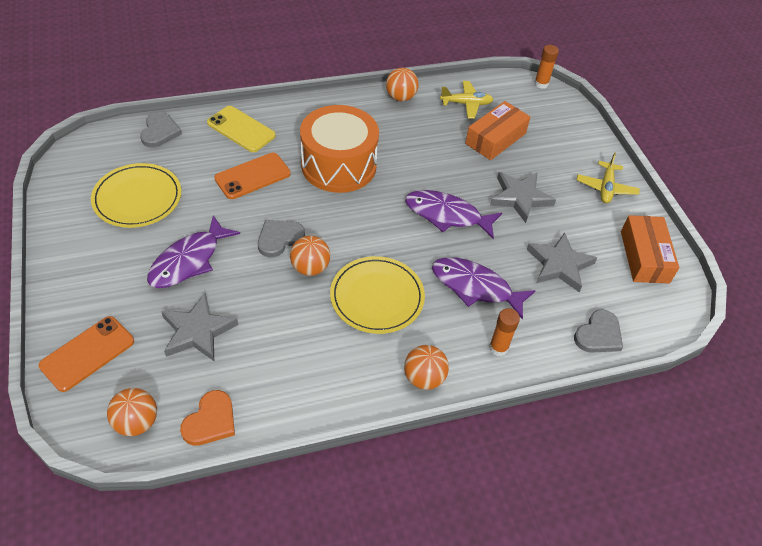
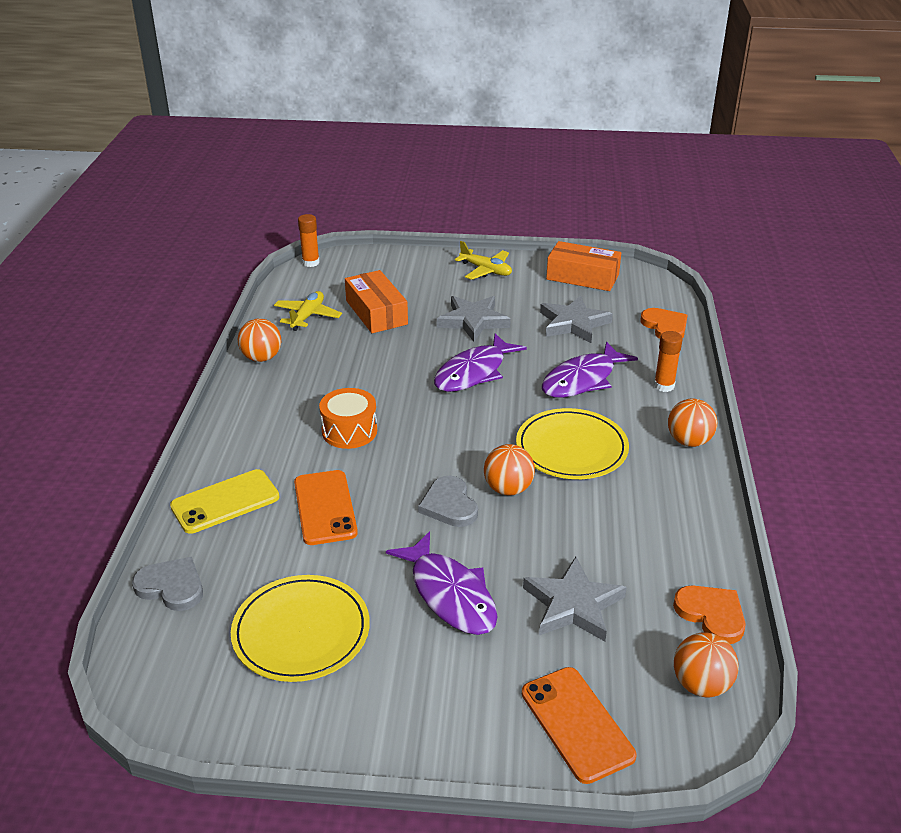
camera: 65 degrees left, 15 degrees down
orange drum [300,105,379,193] -> orange drum [319,388,377,449], size x0.55
grey heart [574,309,623,353] -> orange heart [640,308,688,339]

